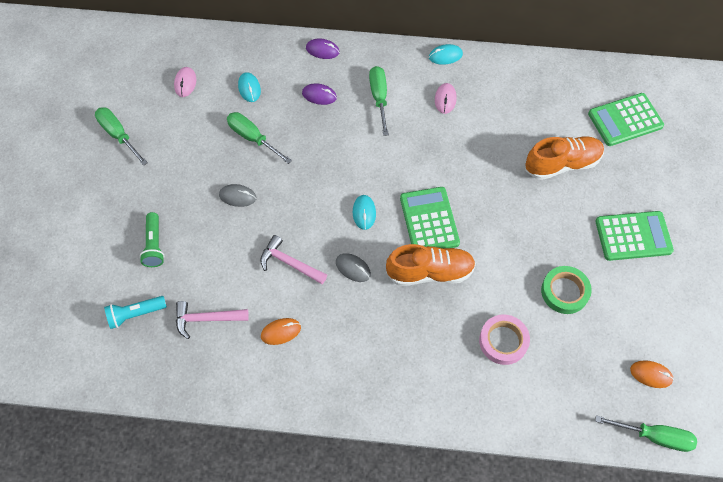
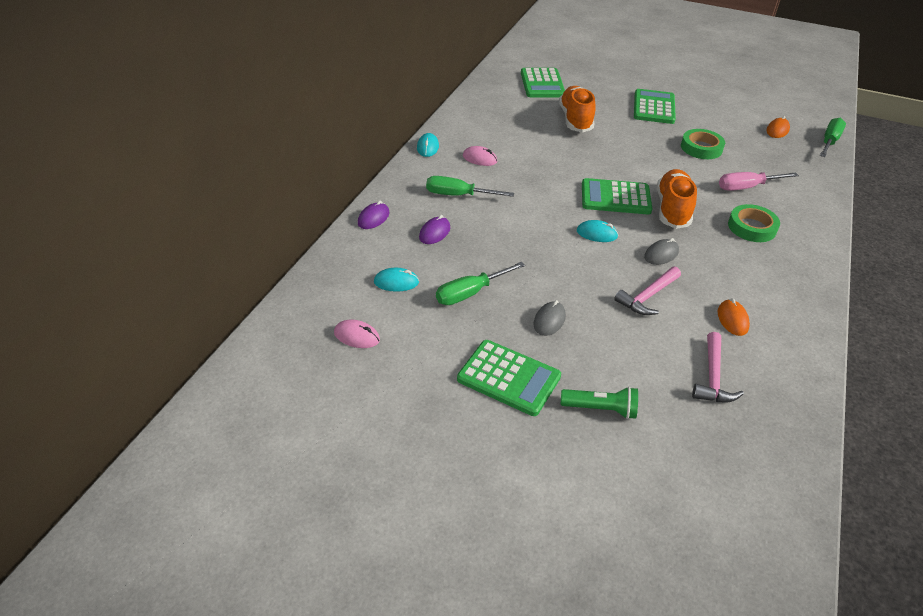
camera: 75 degrees left, 20 degrees down
green screwdriver [95,107,148,166] -> none
turquoise flashlight [104,296,167,329] -> none
pink tape [479,315,530,365] -> pink screwdriver [719,172,799,191]
none -> green calculator [457,340,561,416]
none -> green tape [728,204,780,242]

